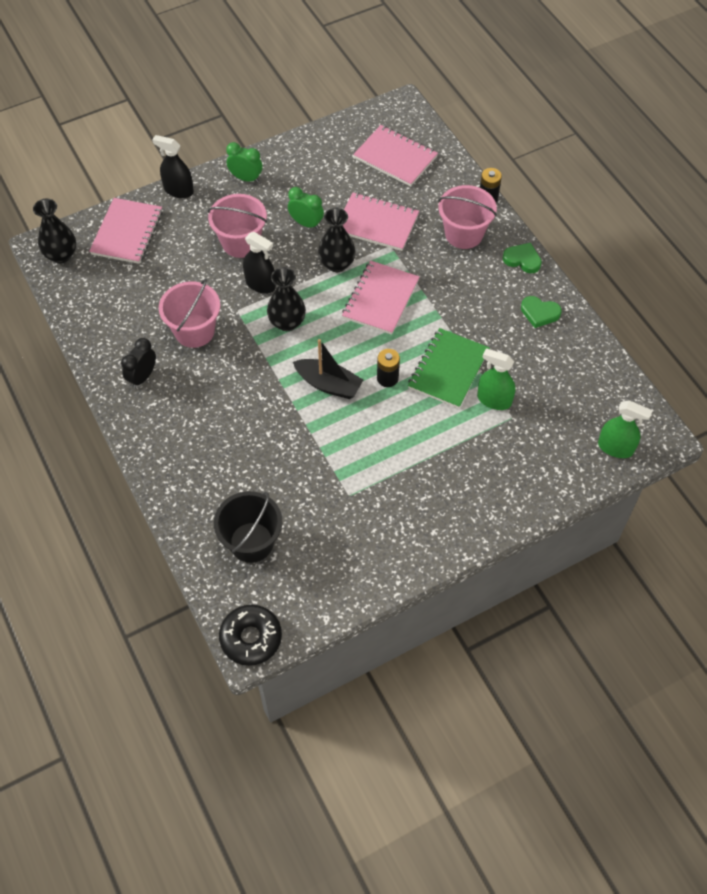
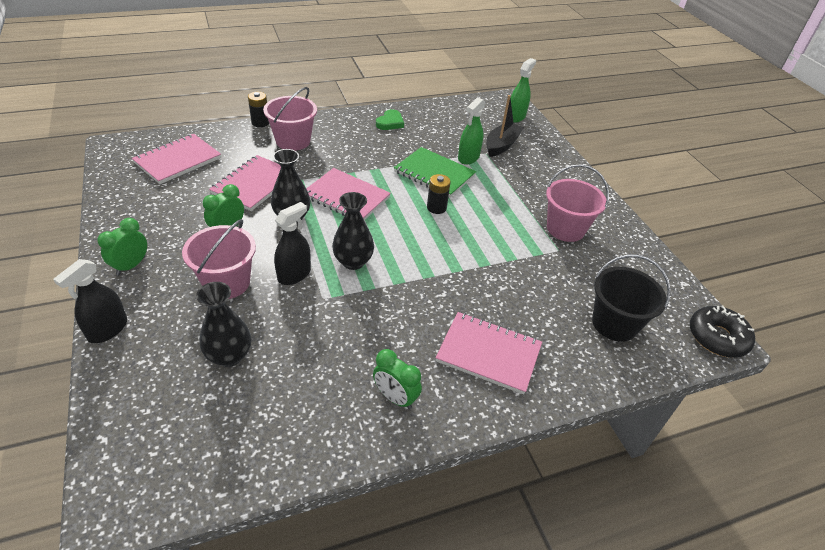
camera: 85 degrees left, 15 degrees down
black vase [33,199,76,263] -> black vase moved to [196,282,251,367]
pink notebook [89,198,162,264] -> pink notebook moved to [435,312,542,395]
black clock [121,338,156,388] -> green clock [373,349,422,409]
pink bucket [159,278,220,348] -> pink bucket moved to [546,164,609,242]
black boat [293,339,363,399] -> black boat moved to [486,95,524,157]
green heart [503,243,542,273] -> none

